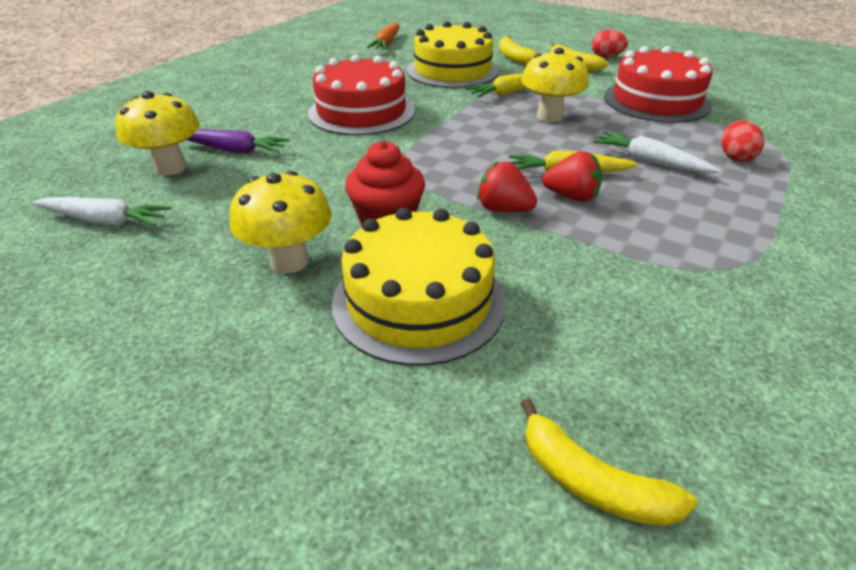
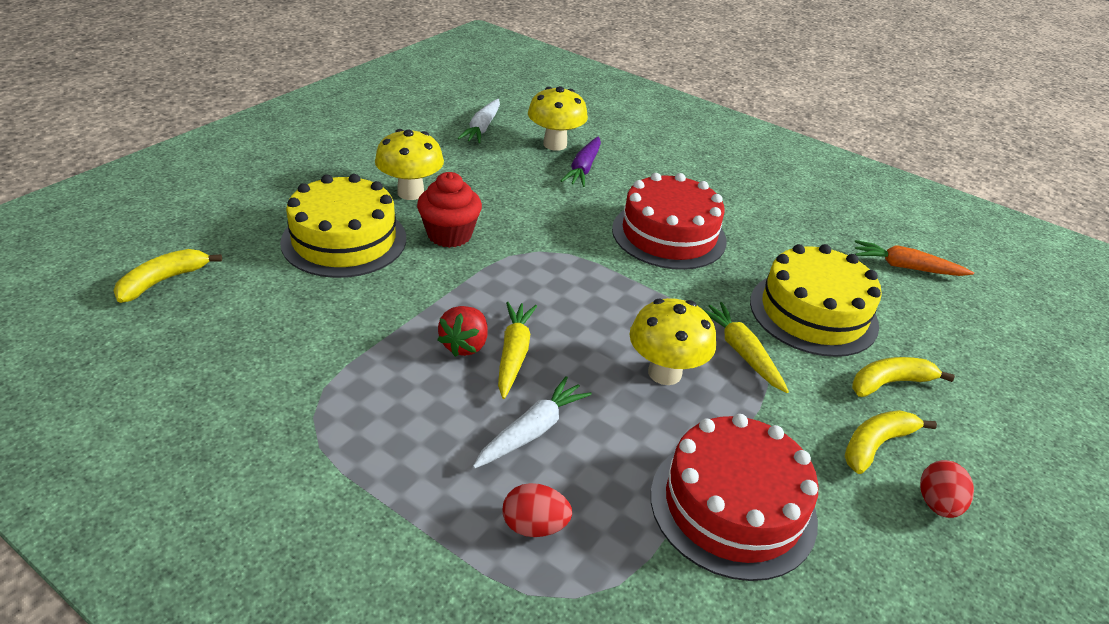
camera: 90 degrees right, 0 degrees up
red strawberry [477,161,537,212] -> none

